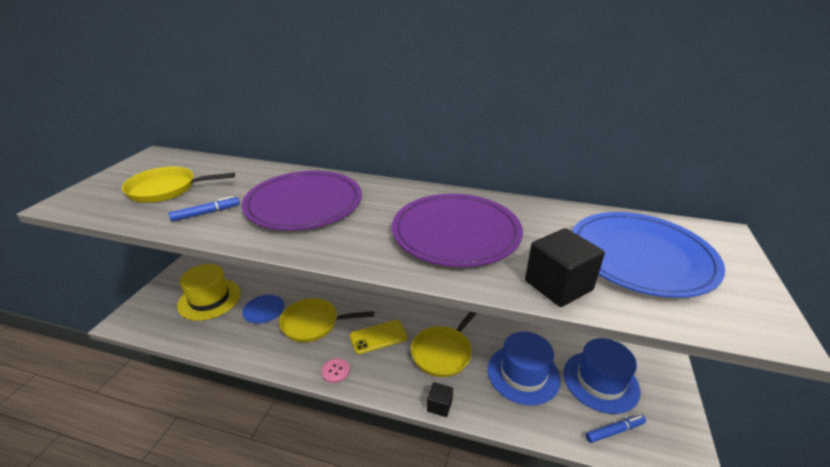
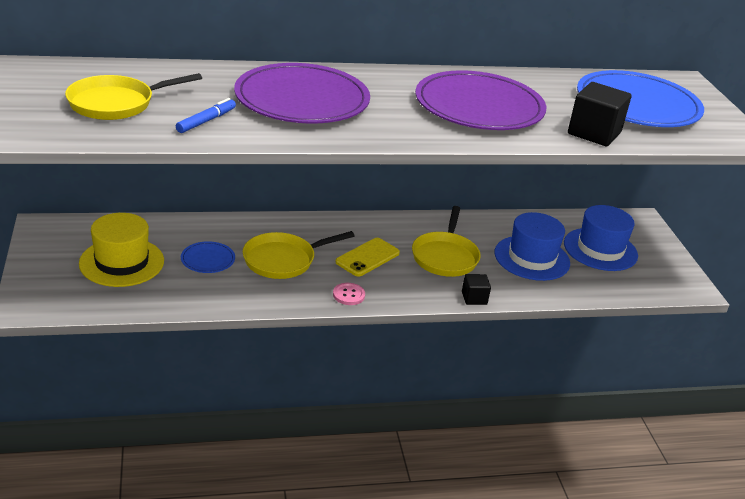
camera: 30 degrees left, 0 degrees up
blue marker [585,415,646,443] -> none

